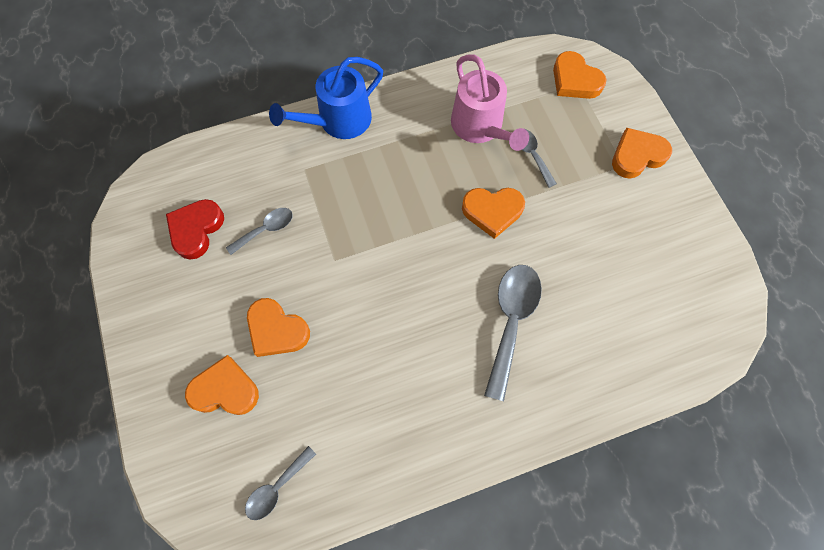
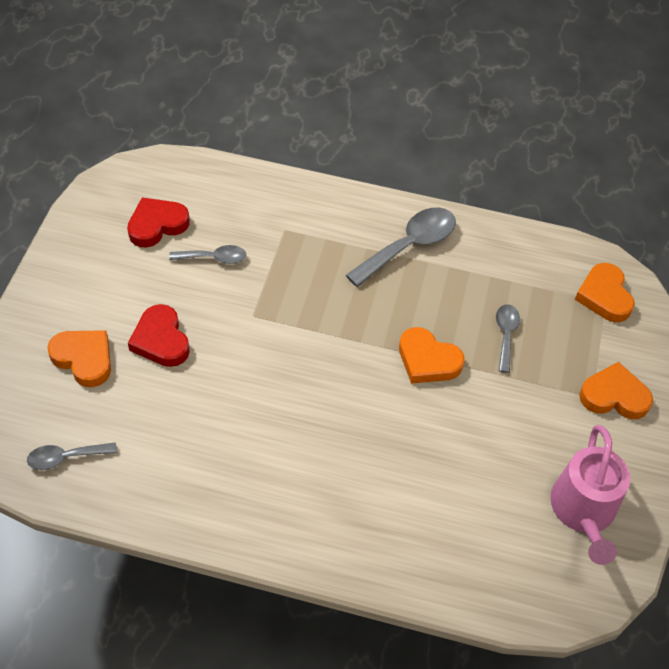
camera: 30 degrees right, 15 degrees down
orange heart [247,298,310,357] -> red heart [128,304,190,367]
blue watering can [269,57,383,139] -> none
pink watering can [451,54,529,151] -> pink watering can moved to [550,425,631,565]
grey spoon [484,265,542,401] -> grey spoon moved to [346,208,456,287]

